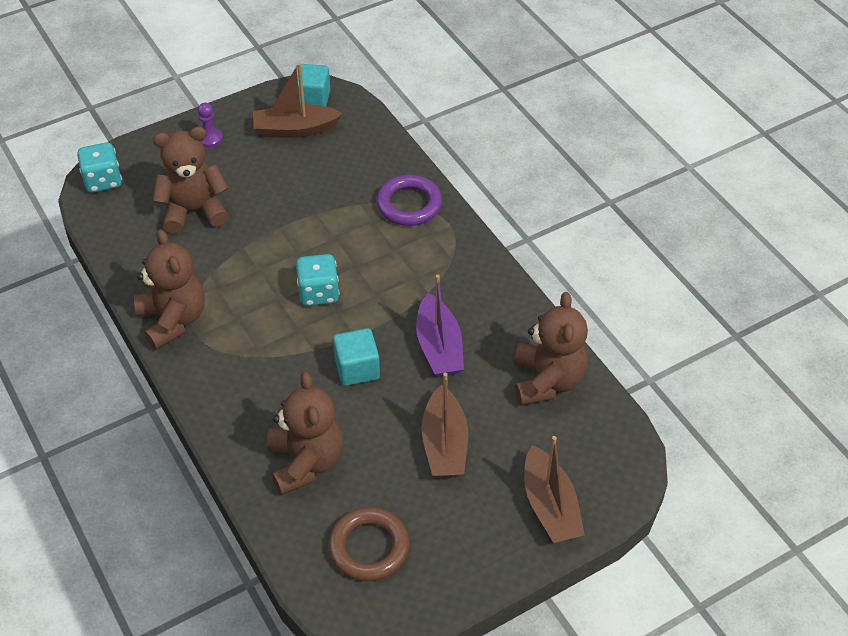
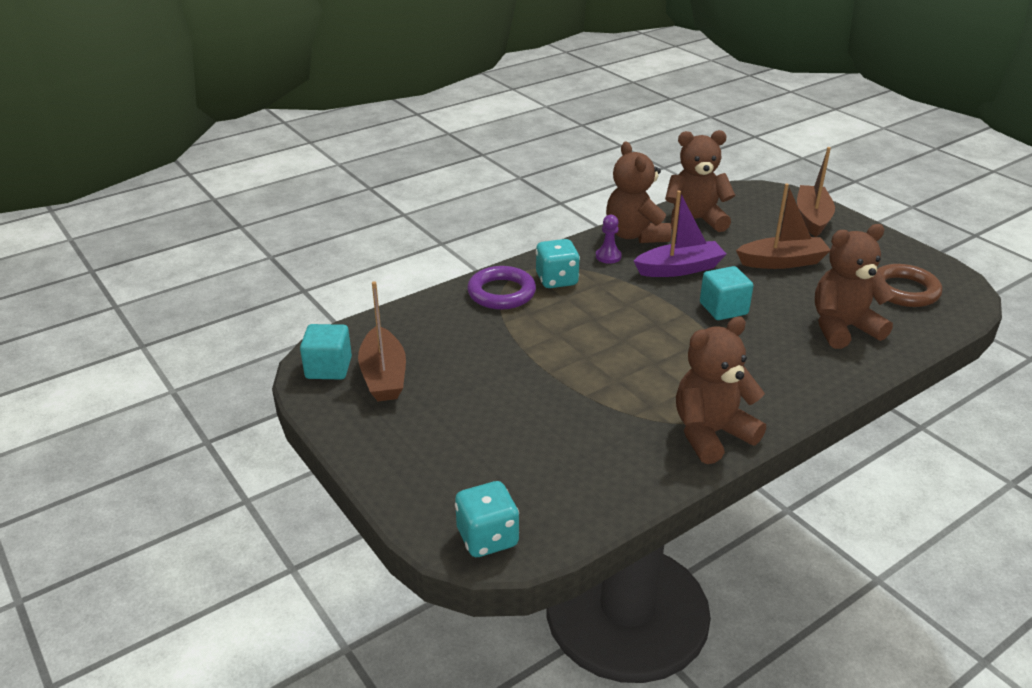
camera: 95 degrees left, 15 degrees down
brown teddy bear [153,127,229,234] -> brown teddy bear moved to [606,142,672,243]
purple pawn [198,103,223,148] -> purple pawn moved to [596,215,622,264]
turquoise dice [296,254,340,306] -> turquoise dice moved to [536,239,580,288]
brown boat [524,436,585,543] -> brown boat turned 60 degrees counterclockwise [797,147,835,237]

